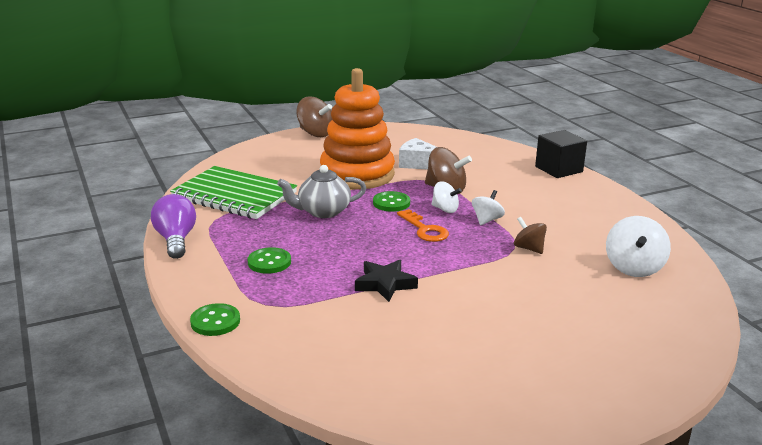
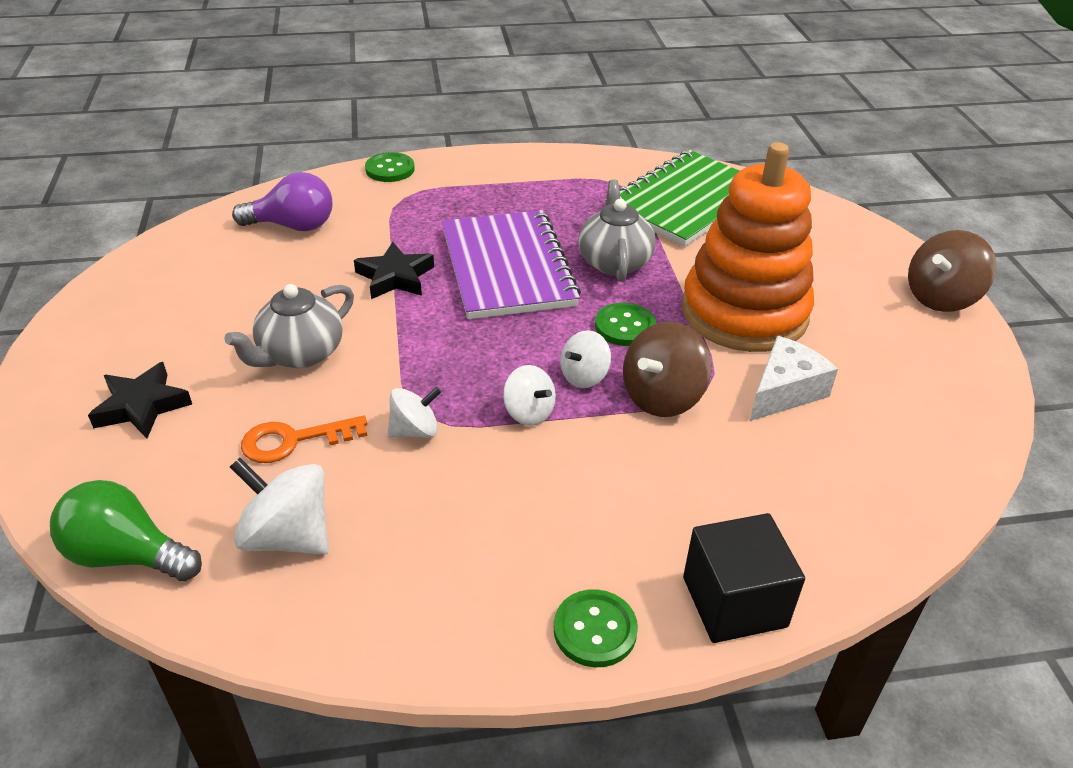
camera: 105 degrees right, 15 degrees up
purple light bulb [151,194,196,259] -> purple light bulb moved to [232,172,332,231]
green button [247,247,291,274] -> green button moved to [554,589,638,667]
orange key [397,209,449,242] -> orange key moved to [241,416,367,463]
brown spinning top [514,217,547,254] -> white spinning top [387,387,441,438]
none -> green light bulb [50,480,202,581]
none -> black star [88,362,192,438]
none -> grey teapot [224,284,354,368]
none -> purple notebook [442,210,581,319]

